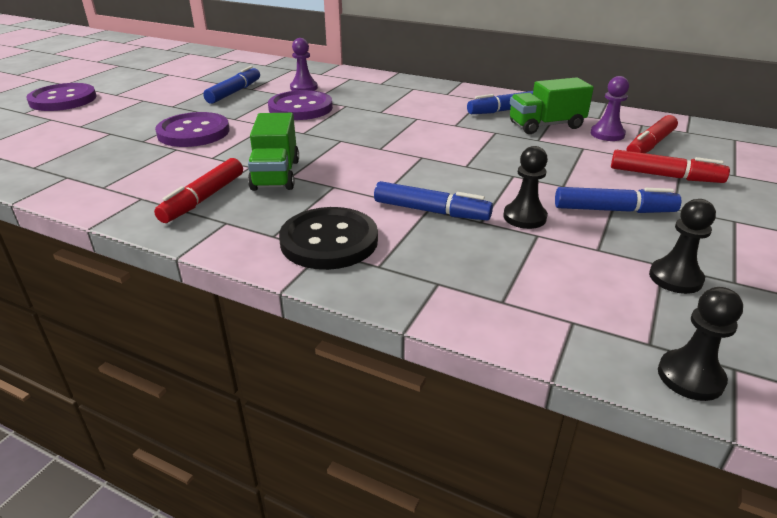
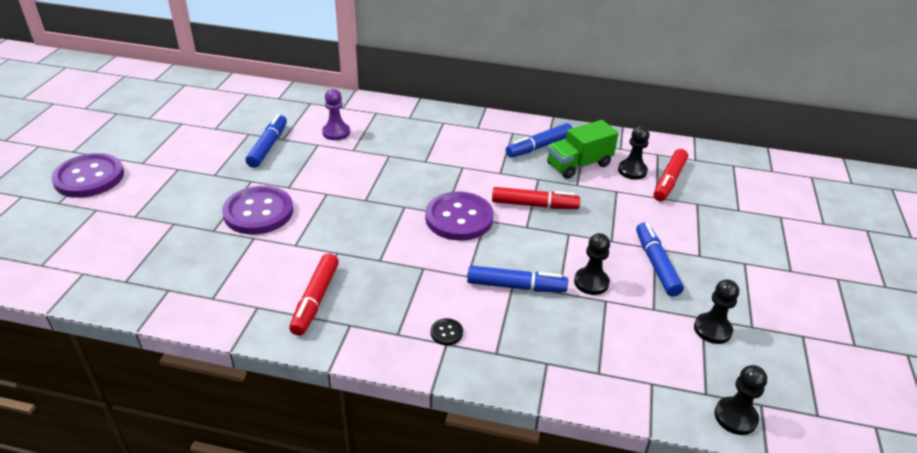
camera: 15 degrees left, 5 degrees up
green truck [248,113,299,191] -> none
purple button [268,90,333,120] -> purple button moved to [425,191,494,241]
black button [279,207,378,270] -> black button [430,318,463,345], size x0.40
blue marker [555,187,682,213] -> blue marker turned 90 degrees counterclockwise [636,223,684,297]
purple pawn [591,76,629,141] -> black pawn [618,126,650,180]
red marker [611,150,730,183] -> red marker moved to [492,187,580,209]

